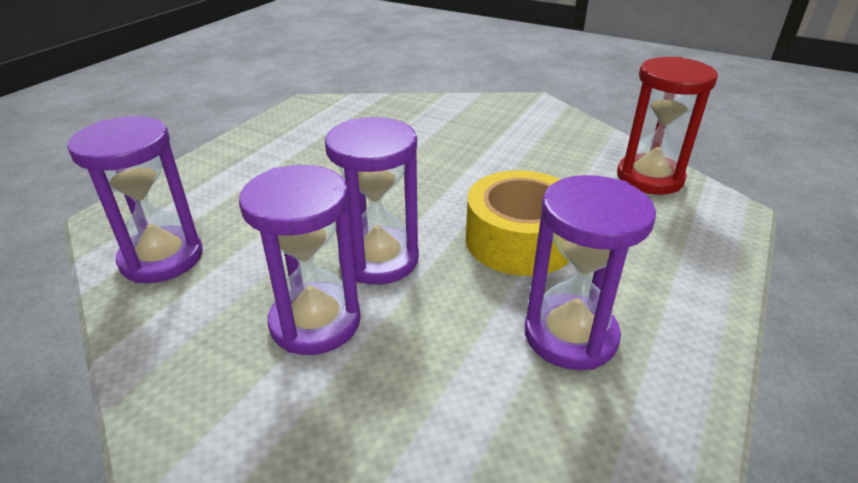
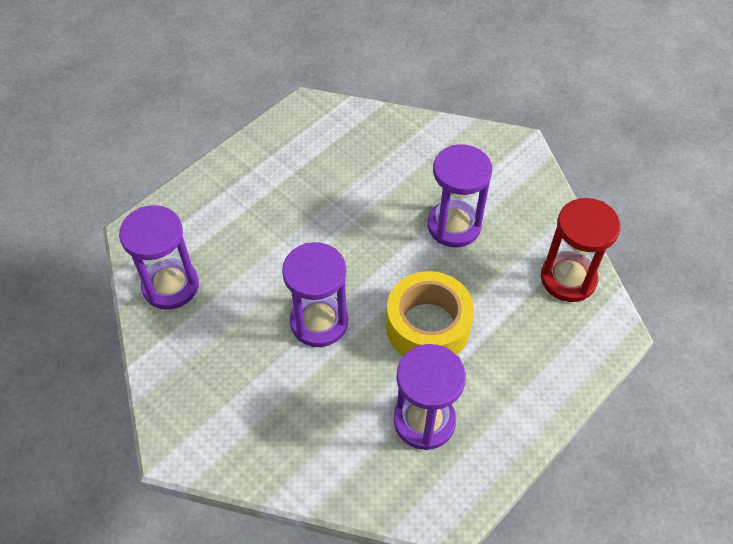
camera: 15 degrees right, 20 degrees up
purple hourglass [239,165,361,355] -> purple hourglass moved to [428,144,492,247]

